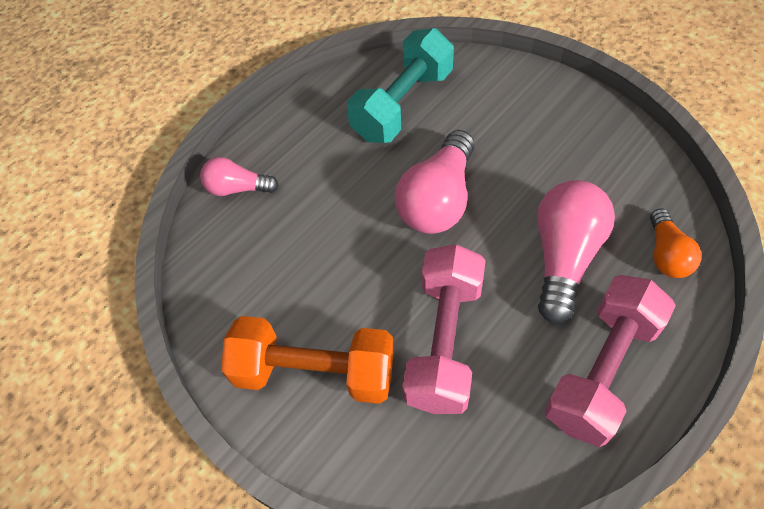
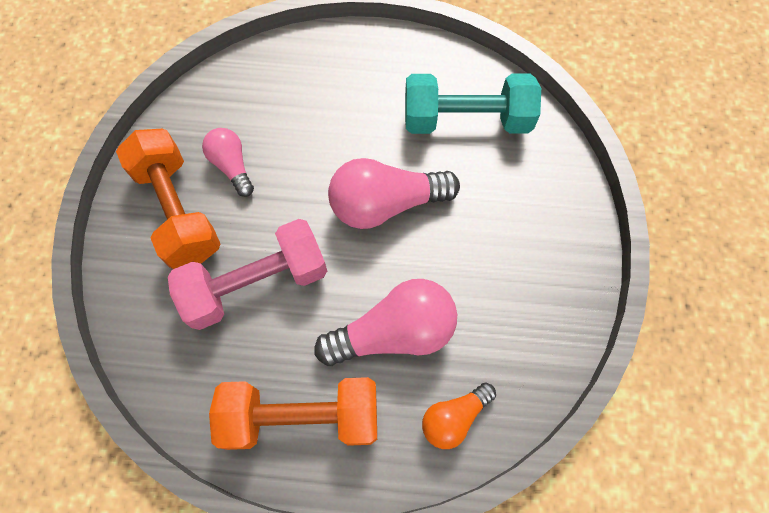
camera: 50 degrees right, 10 degrees up
pink light bulb [200,157,279,196] -> pink light bulb moved to [202,128,254,197]
pink dumbbell [545,275,676,447] -> orange dumbbell [209,377,377,450]

